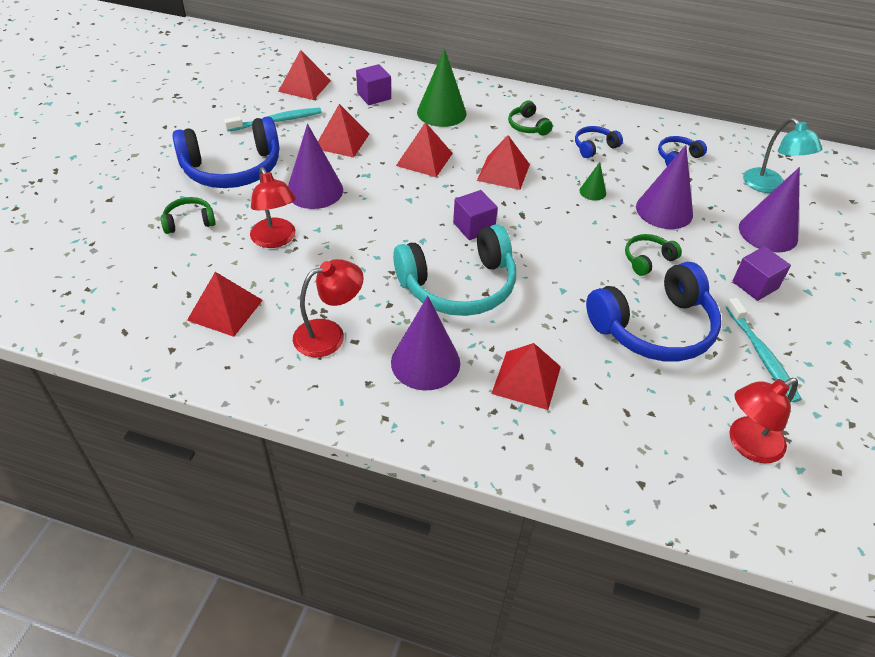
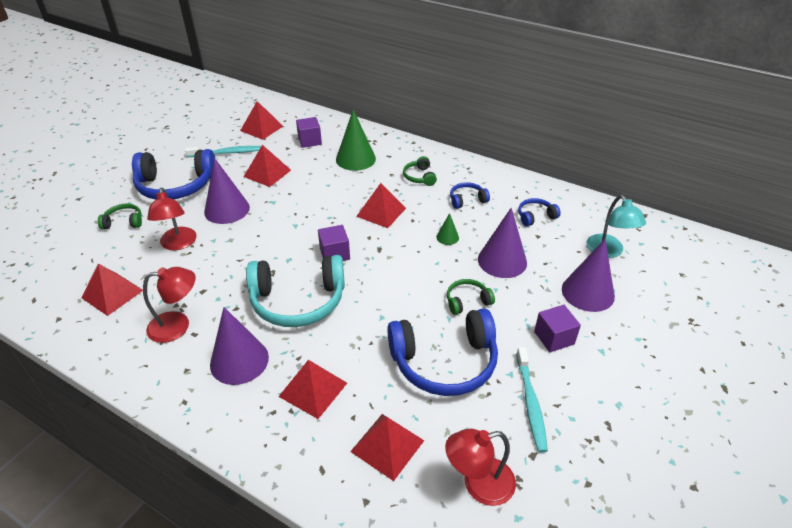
camera: 15 degrees right, 5 degrees down
red pyramid [396,122,453,177] -> red pyramid moved to [350,414,424,481]

